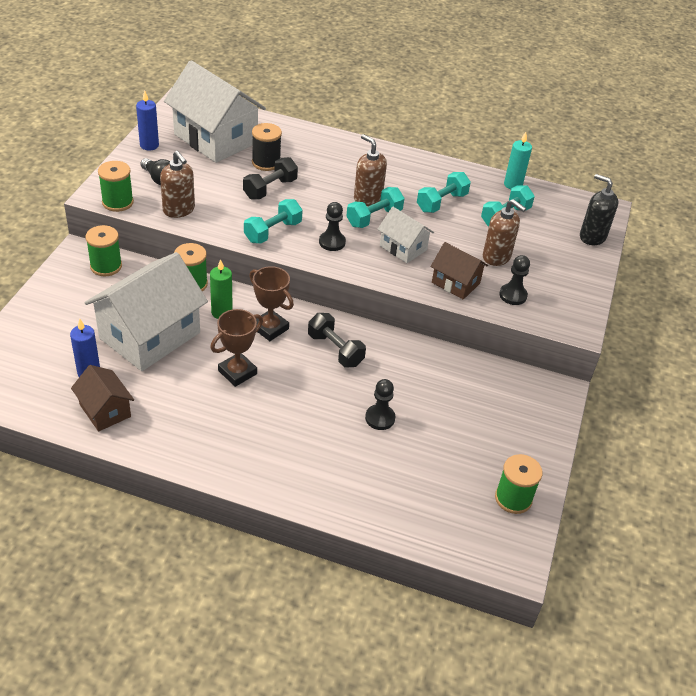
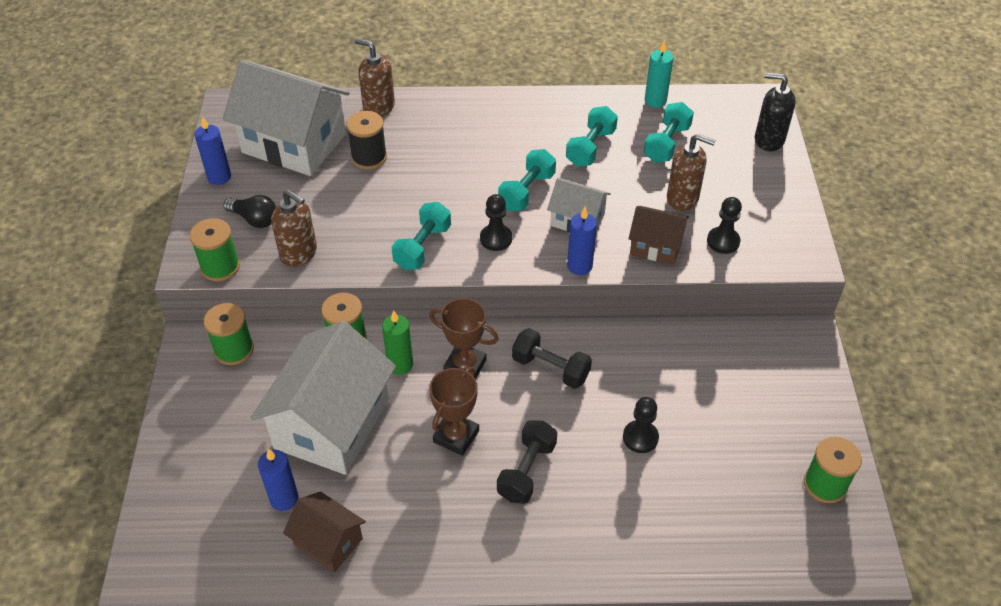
camera: 15 degrees left, 5 degrees up
black dumbbell [243,157,298,199] -> black dumbbell moved to [497,420,557,504]
brown soap dispenser [354,134,387,206] -> brown soap dispenser moved to [354,38,395,117]
none -> blue candle [567,207,597,275]

